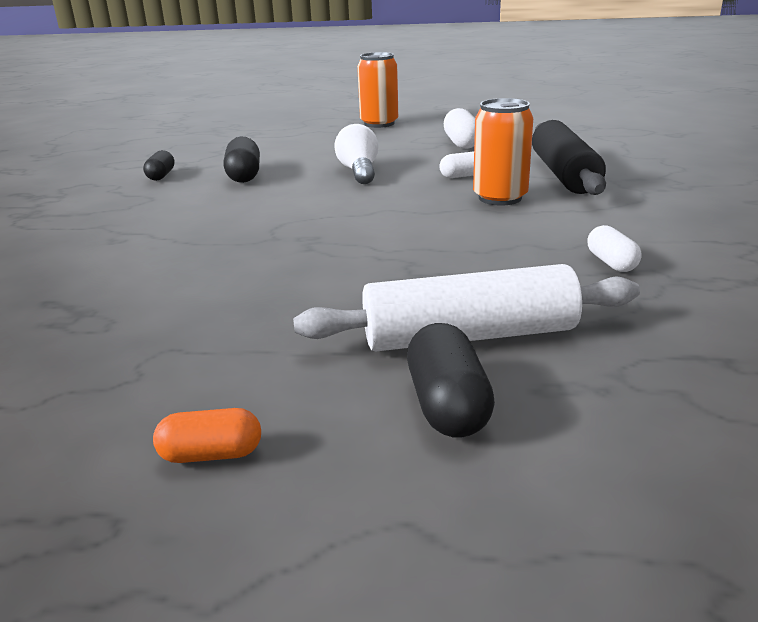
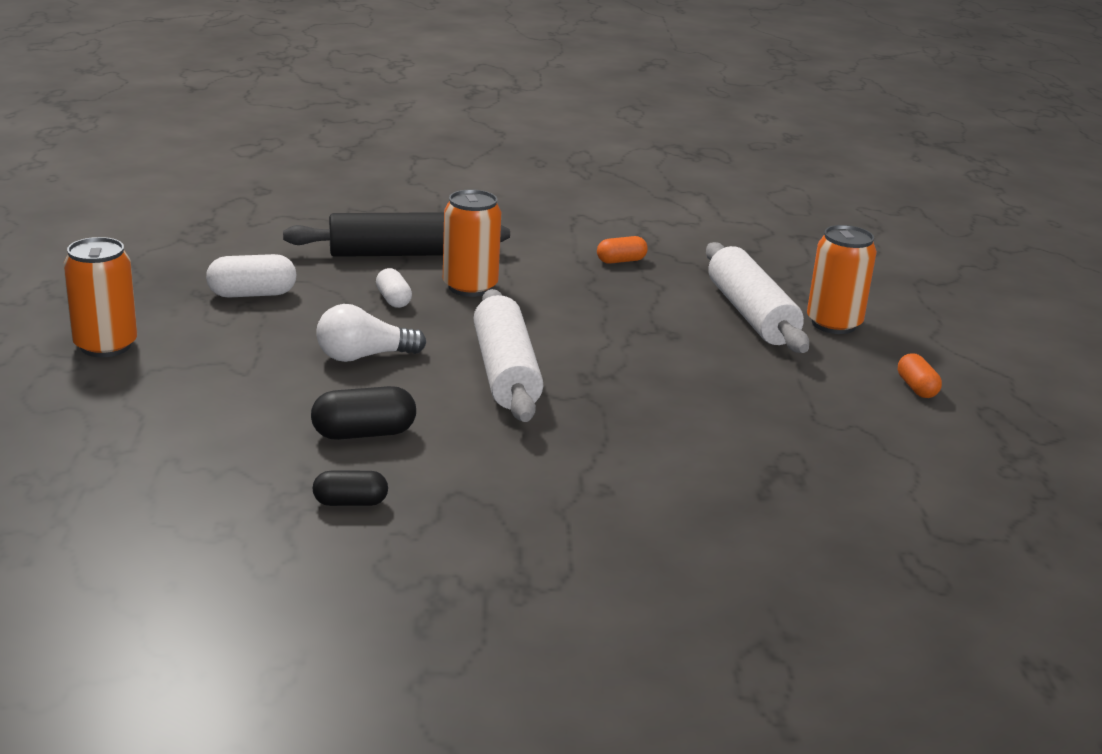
camera: 100 degrees left, 0 degrees up
black capsule [407,323,495,438] -> orange can [807,225,877,334]
white capsule [587,225,641,272] -> orange capsule [597,236,648,264]
none -> white rolling pin [474,289,543,422]

